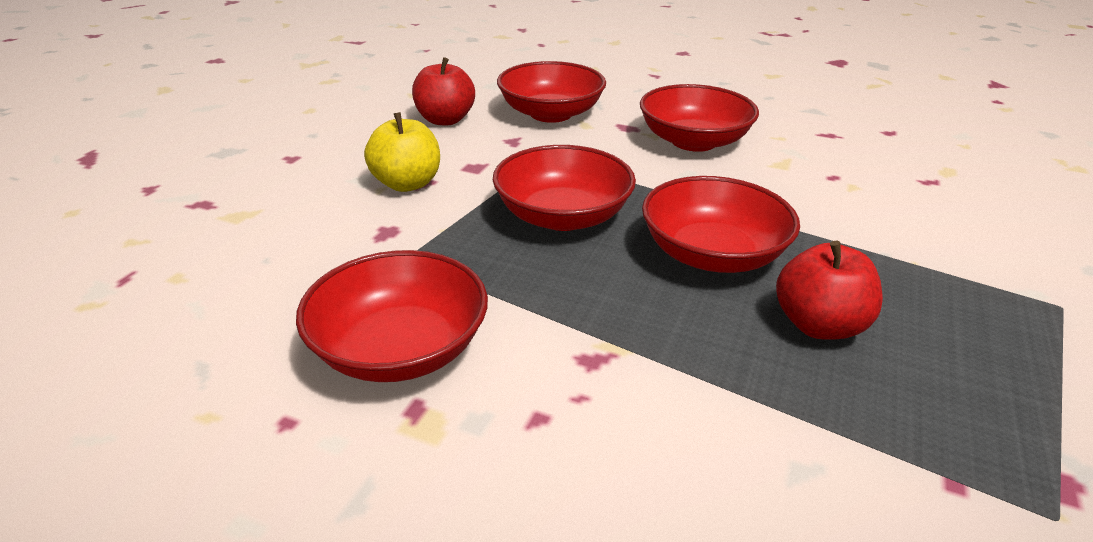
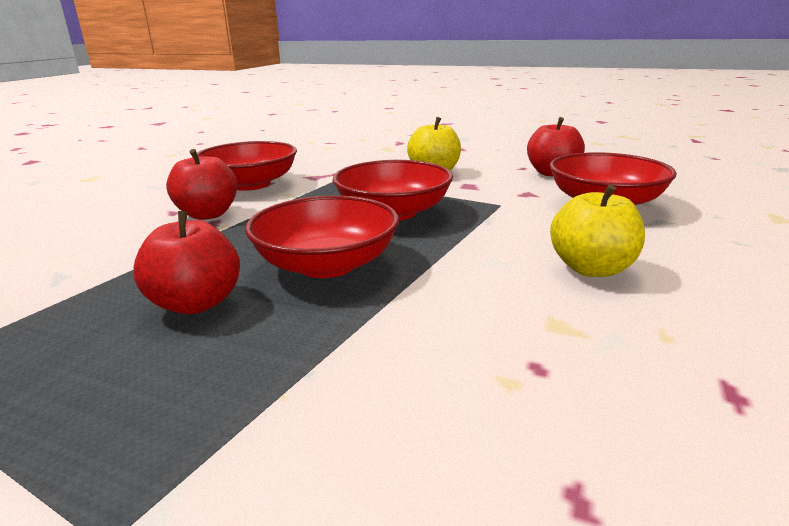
camera: 90 degrees right, 10 degrees down
red bowl [640,84,759,152] -> yellow apple [550,185,645,277]
none -> red apple [166,149,237,220]

